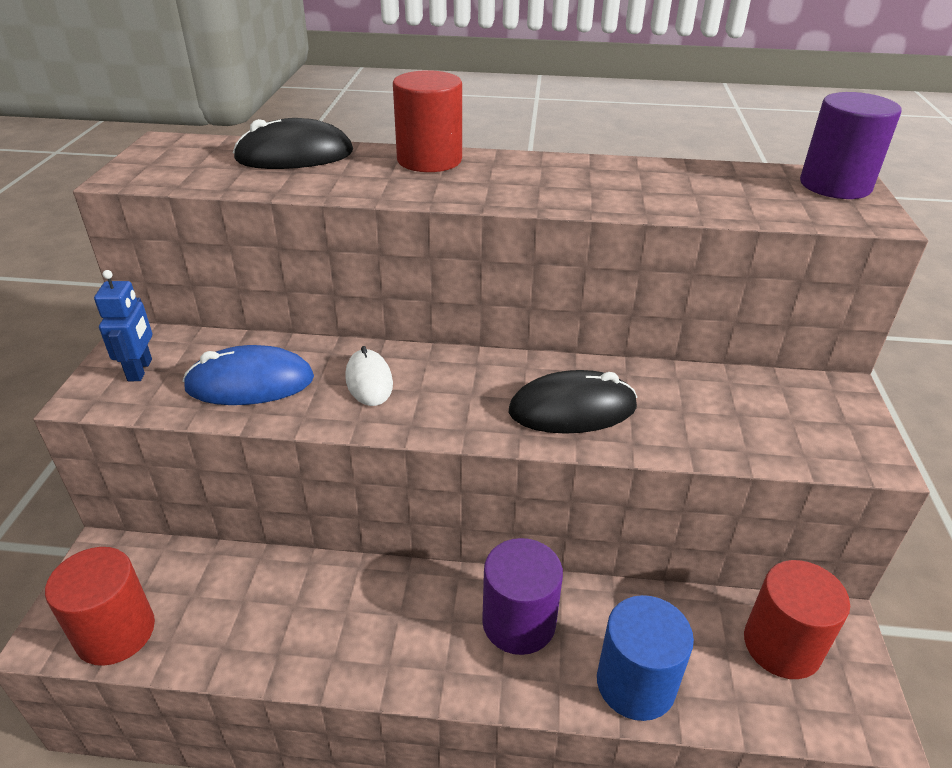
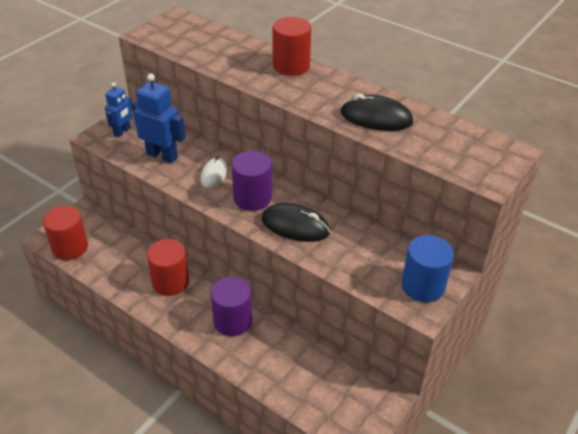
camera: 30 degrees right, 5 degrees up
blue mouse [183,345,314,405] -> blue robot [132,74,185,164]
black mouse [233,118,353,169] -> black mouse moved to [341,94,413,131]
blue cylinder [597,595,694,721] -> blue cylinder moved to [402,235,454,302]
red cylinder [744,560,850,679] -> red cylinder moved to [147,239,189,296]
purple cylinder [800,92,902,199] -> purple cylinder moved to [232,151,272,211]

